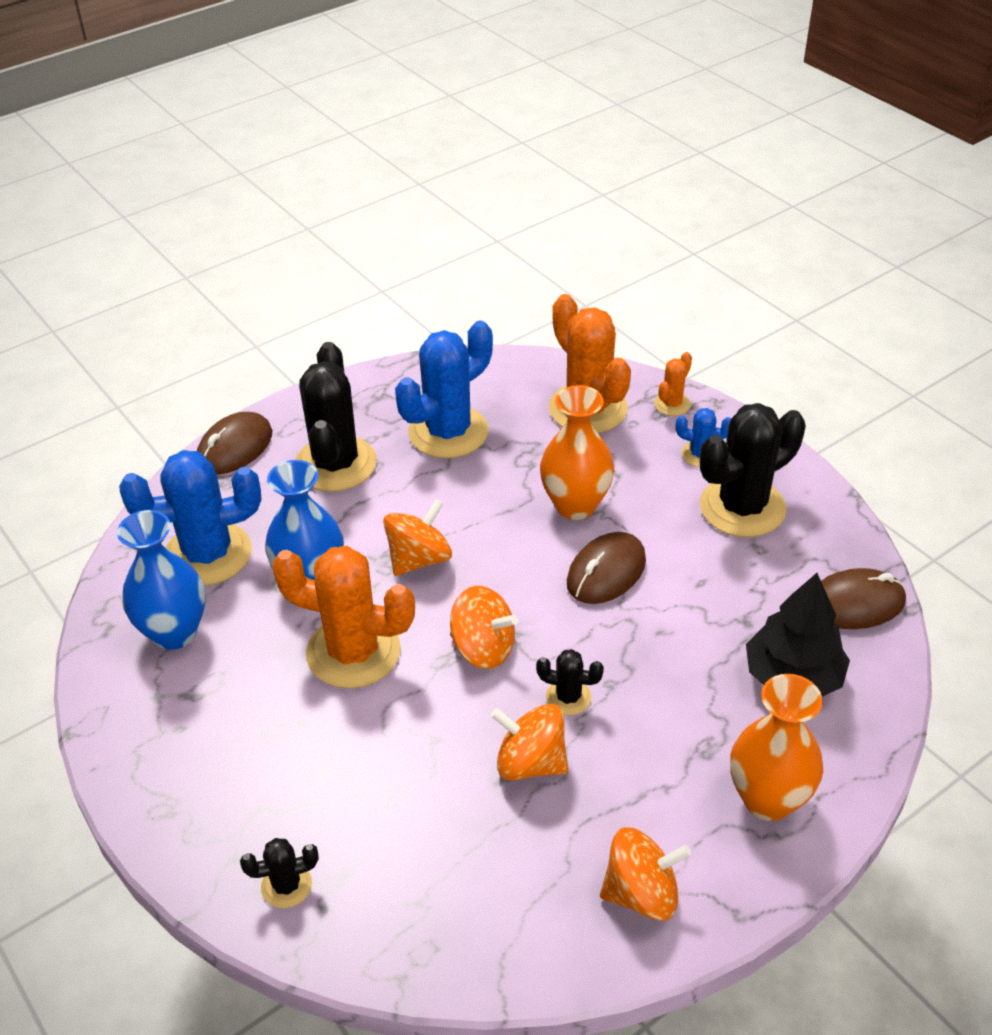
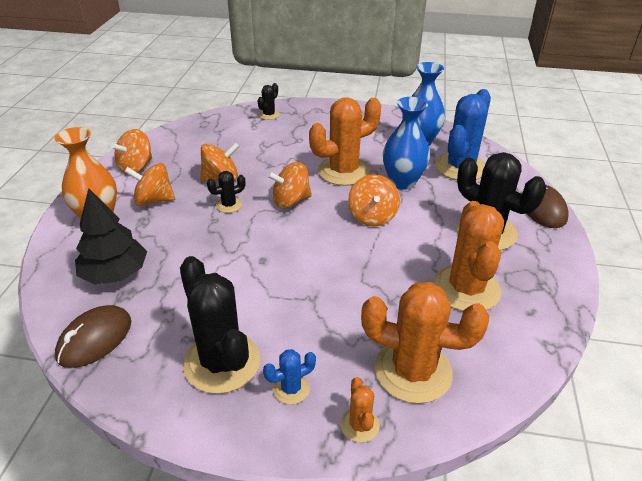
camera: 135 degrees right, 5 degrees down
blue cactus [395,320,493,458] -> orange cactus [433,201,504,311]
orange vase [540,385,614,520] -> none
brown mouse [567,532,646,604] -> none
black cactus [700,403,806,537] -> black cactus turned 45 degrees counterclockwise [180,256,260,394]
none -> orange spinning top [124,163,175,206]

